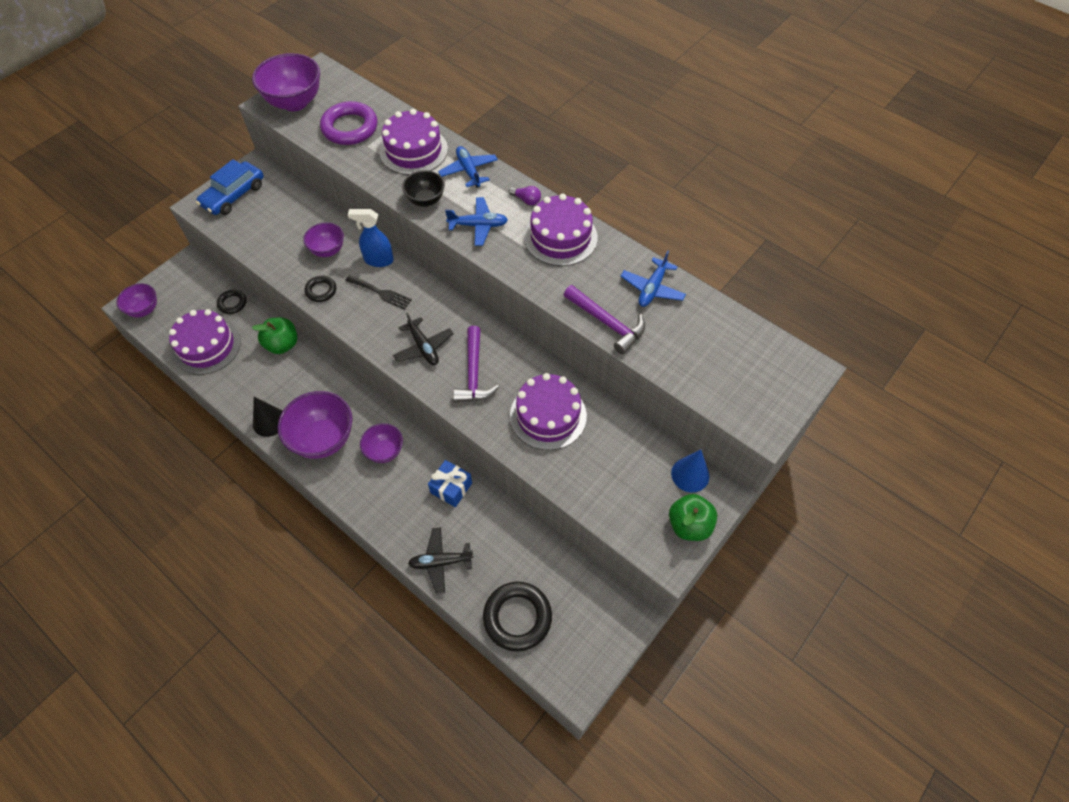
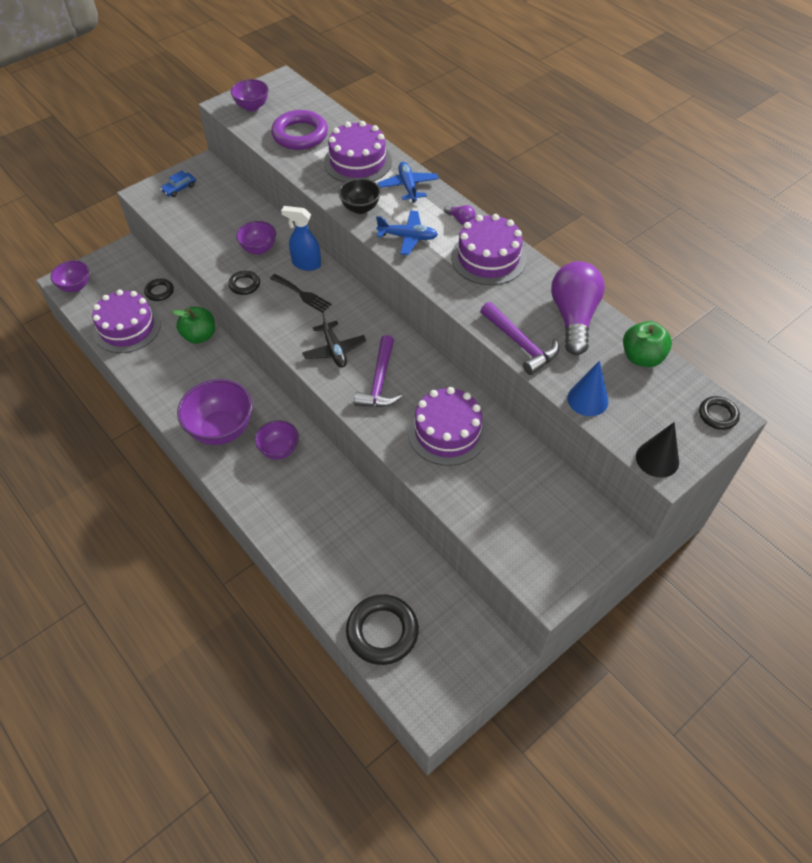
camera: 10 degrees right, 5 degrees down
blue car [196,159,264,215] -> blue car [160,171,196,197], size x0.52
purple bowl [252,53,320,111] -> purple bowl [231,79,269,111], size x0.58
black cone [253,397,283,437] -> black cone moved to [636,422,679,478]
black plane [408,527,474,594] -> none
blue gift [428,460,472,507] -> none
blue plane [621,251,686,307] -> purple light bulb [551,261,605,355]
green apple [669,494,717,541] -> green apple moved to [623,321,672,367]
blue cone [671,450,709,492] -> blue cone moved to [567,361,608,416]
none -> black ring [699,396,740,430]

